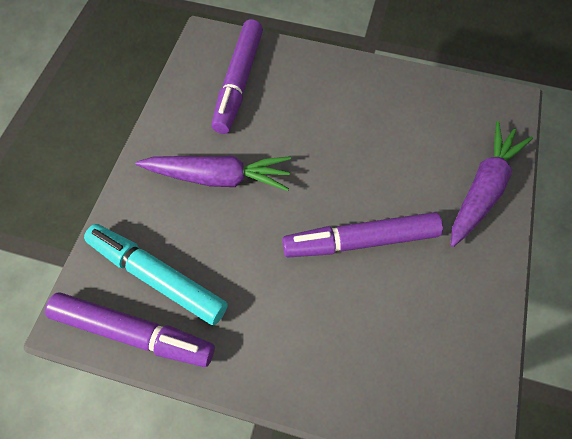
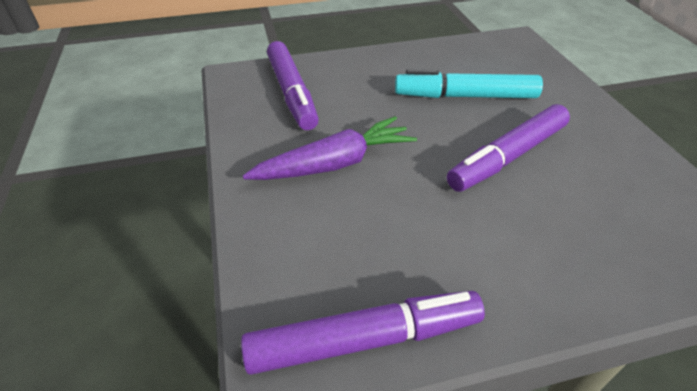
camera: 30 degrees left, 20 degrees down
turquoise marker [84,224,228,325] -> turquoise marker moved to [395,69,543,98]
purple carrot [451,121,533,247] -> none

